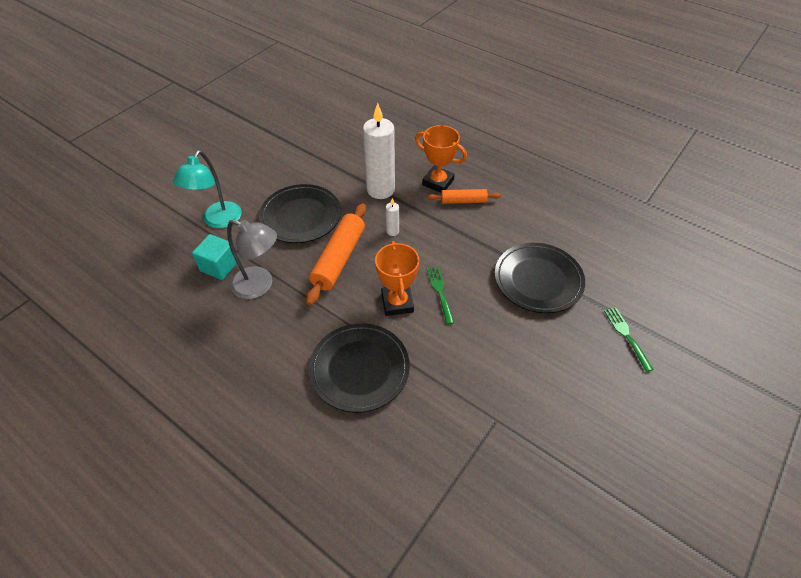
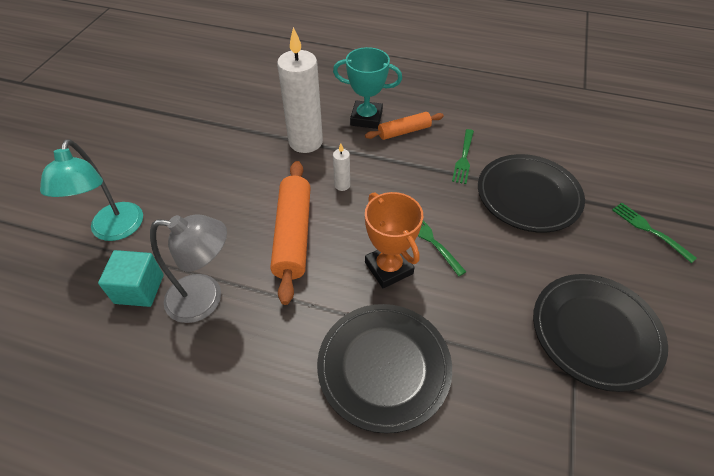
camera: 20 degrees left, 0 degrees up
black plate [259,184,341,243] -> black plate moved to [533,274,668,392]
orange trophy [415,125,467,193] -> turquoise trophy [333,47,402,129]
none -> green fork [452,129,474,184]

